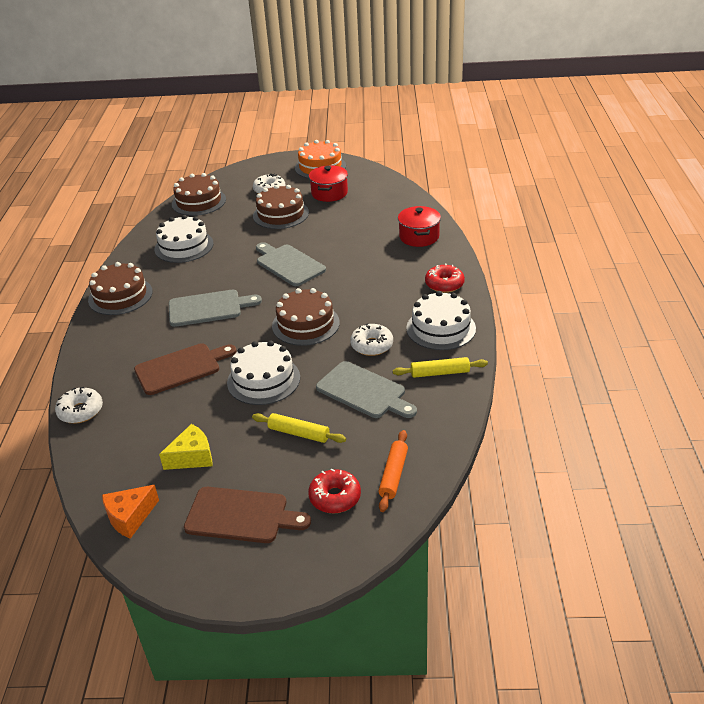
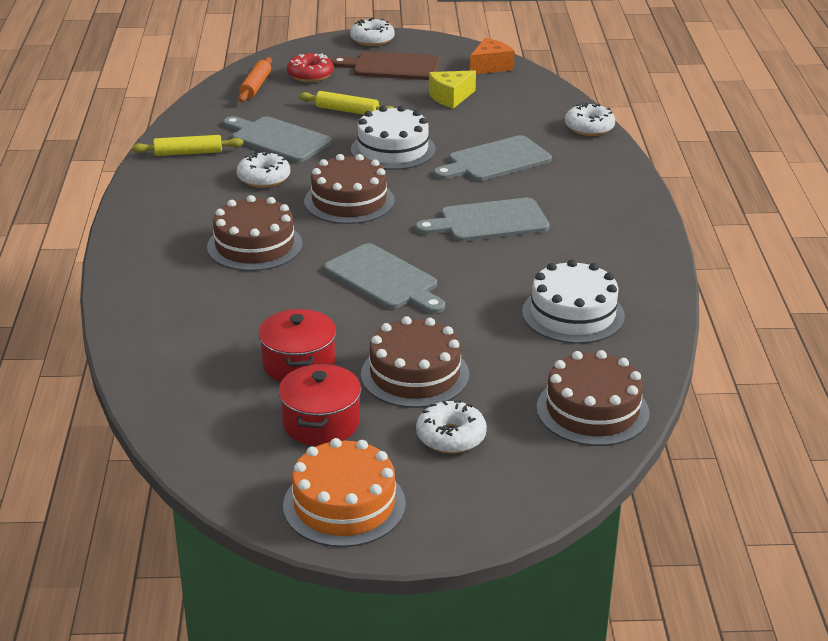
camera: 175 degrees right, 5 degrees down
brown cake [88,262,153,315] -> brown cake moved to [207,195,302,271]
brown cutting board [134,343,237,395] -> grey cutting board [434,135,552,181]
red pot [398,206,441,247] -> red pot moved to [258,309,336,382]
white cake [406,291,476,350] -> none
red donut [425,263,465,293] -> none
none -> white donut [350,18,394,46]

